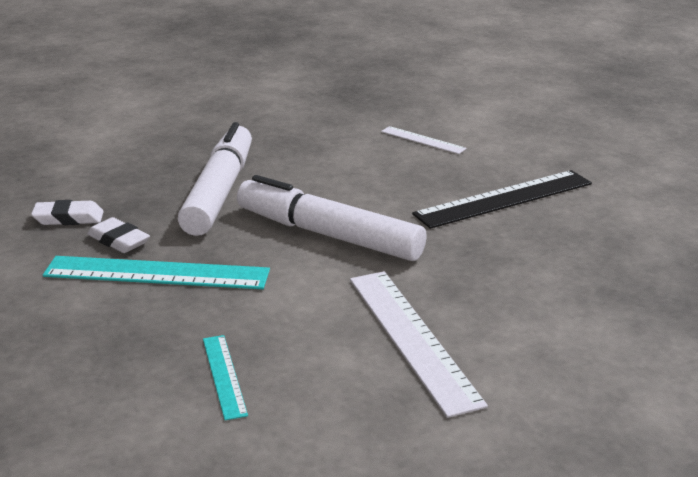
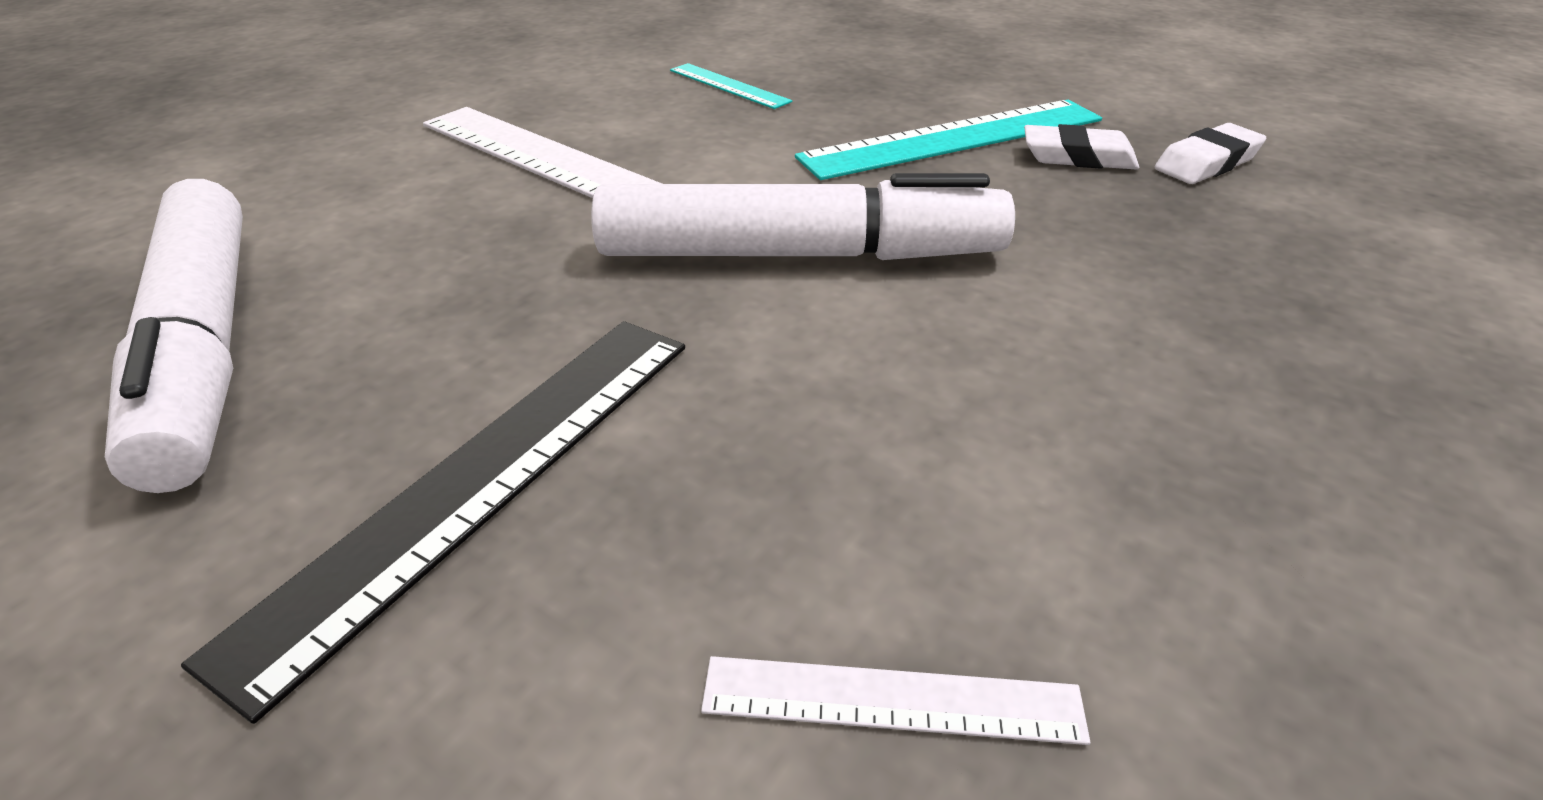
camera: 150 degrees right, 10 degrees up
white marker [178,122,252,236] -> white marker moved to [105,179,243,493]

